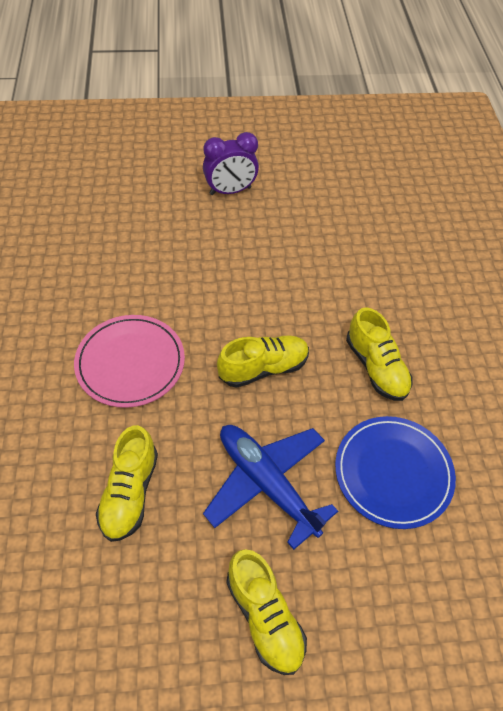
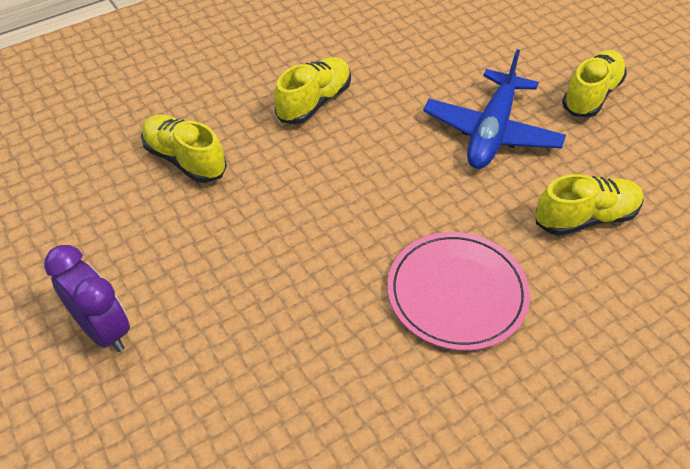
camera: 115 degrees left, 5 degrees down
yellow shoe [217,335,309,388] -> yellow shoe moved to [141,115,227,183]
blue plate [335,416,456,529] -> none

